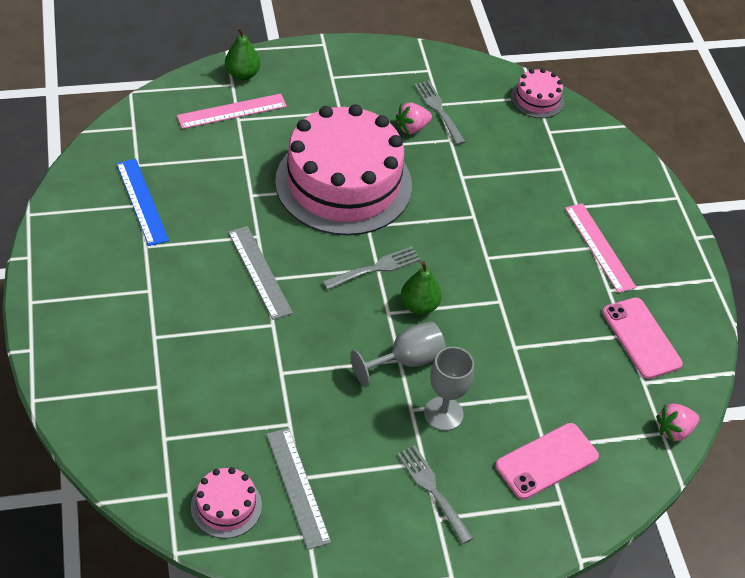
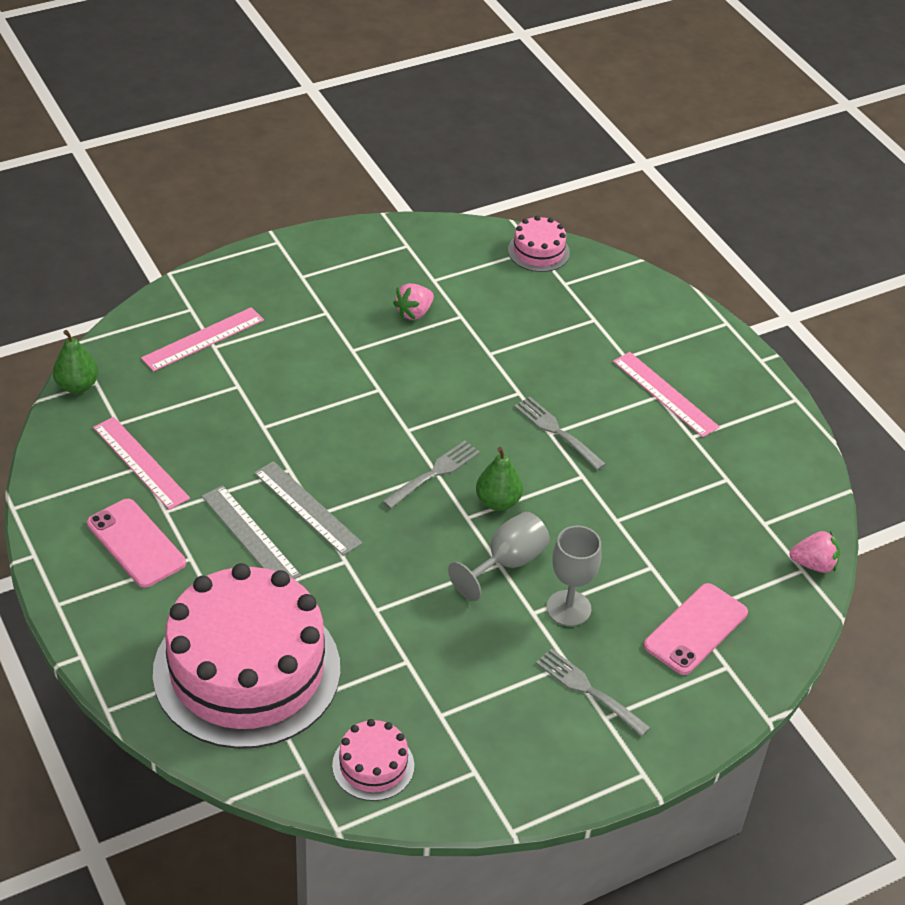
camera: 15 degrees left, 5 degrees down
blue ruler [116,159,169,246] -> pink ruler [93,417,190,510]
green pear [225,27,260,80] -> green pear moved to [53,330,99,394]
grey ruler [266,428,331,550] -> grey ruler moved to [201,485,301,579]
pink cake [275,104,412,236] -> pink cake moved to [153,563,340,749]
grey fork [414,81,466,145] -> grey fork moved to [514,397,606,470]
pink phone [602,297,683,379] -> pink phone moved to [87,499,186,588]
pink strawberry [656,403,699,443] -> pink strawberry turned 135 degrees counterclockwise [789,531,840,573]

